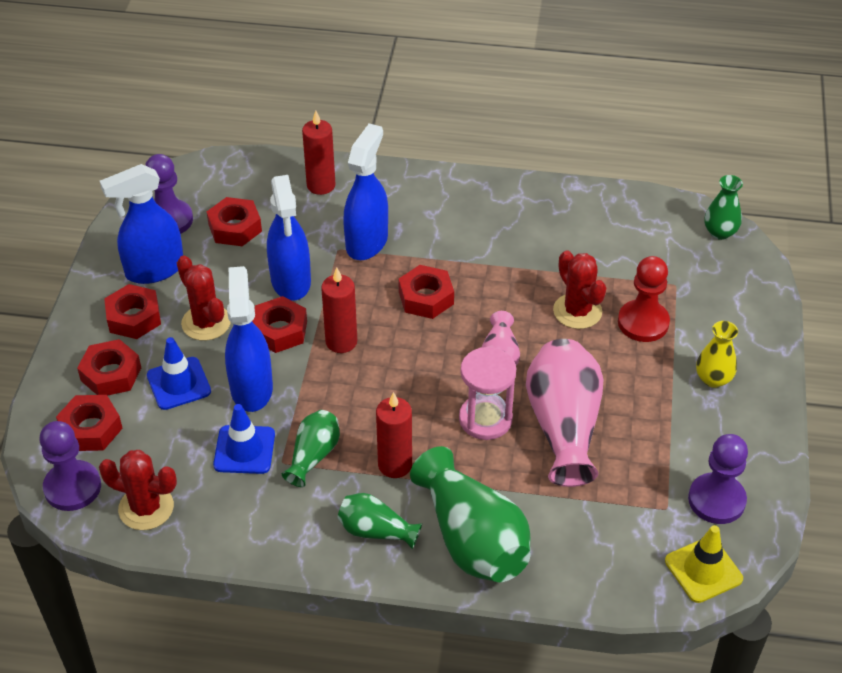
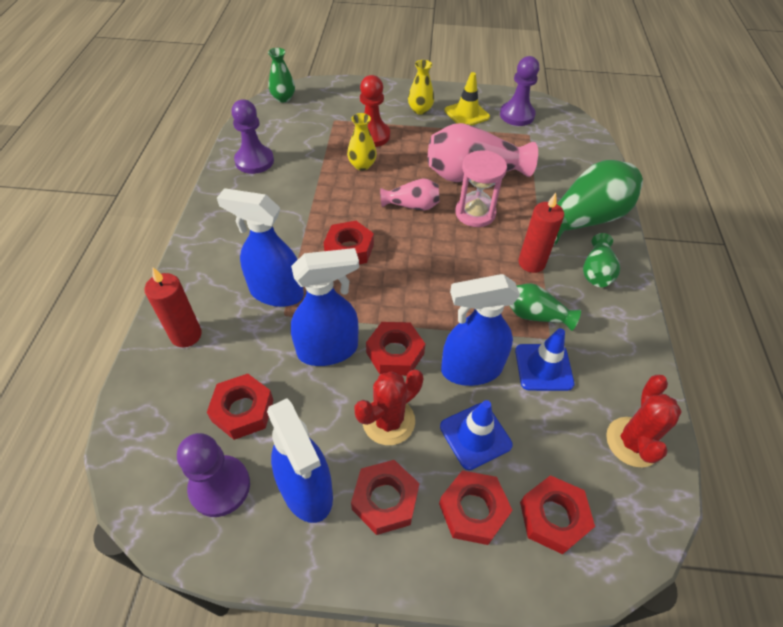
camera: 95 degrees left, 5 degrees up
purple pawn [39,421,101,511] -> purple pawn moved to [231,100,274,174]
red candle [321,267,357,353] -> none
red cactus [553,250,606,329] -> yellow vase [347,113,377,171]
yellow traffic cone [665,525,743,603] -> yellow traffic cone moved to [445,72,490,126]

